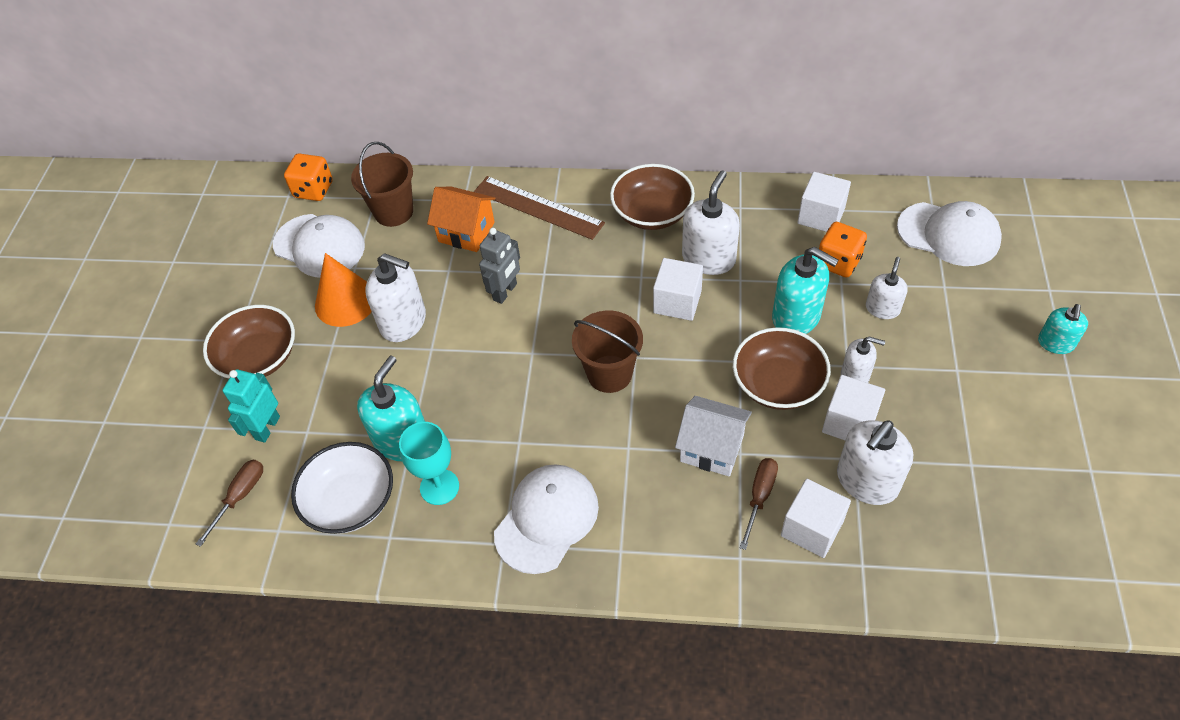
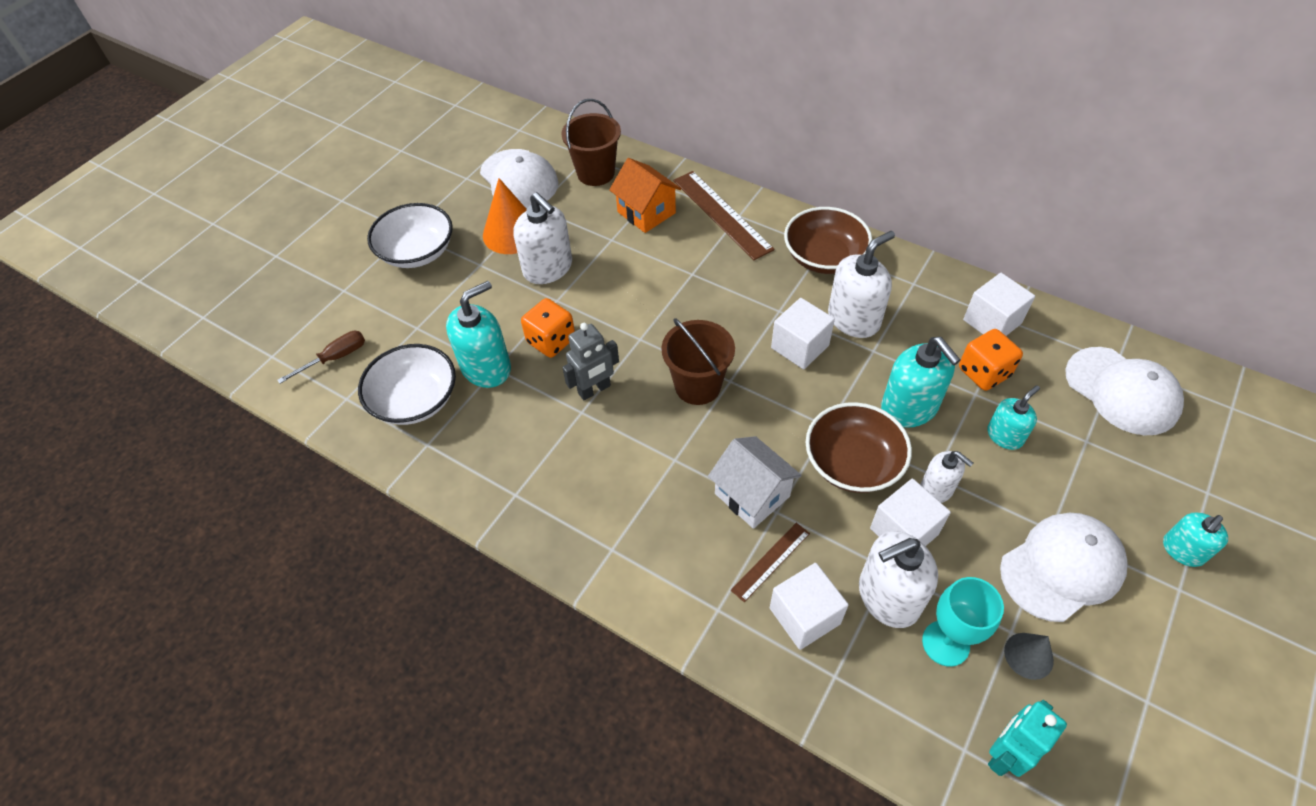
camera: 25 degrees right, 0 degrees up
brown bowl [203,305,295,379] -> white bowl [367,203,453,268]
turquoise robot [222,369,280,443] -> turquoise robot moved to [988,700,1067,777]
orange dice [284,153,333,201] -> orange dice moved to [521,298,575,358]
turquoise goblet [399,422,459,505] -> turquoise goblet moved to [922,577,1004,667]
grey robot [479,228,520,304] -> grey robot moved to [562,323,619,400]
white cap [494,464,599,574] -> white cap moved to [1000,513,1128,622]
brown screwdriver [740,458,778,550] -> brown ruler [731,523,810,602]
white soap dispenser [866,257,908,319] -> turquoise soap dispenser [987,386,1040,450]
none -> grey cone [1004,633,1054,680]

